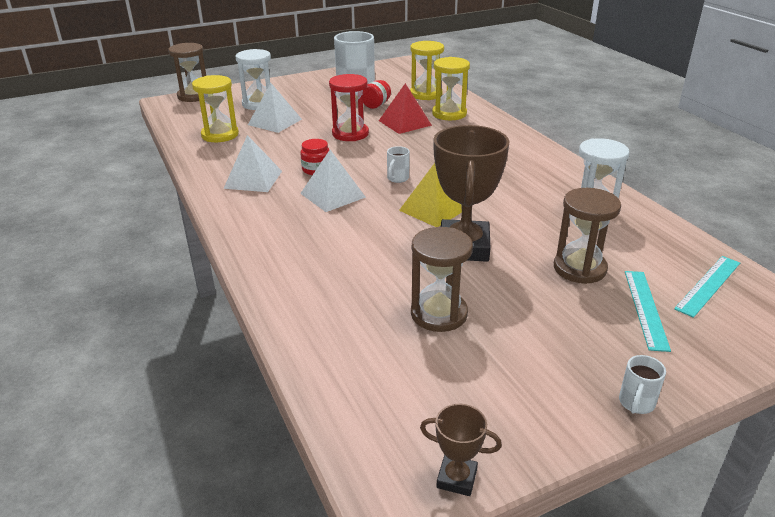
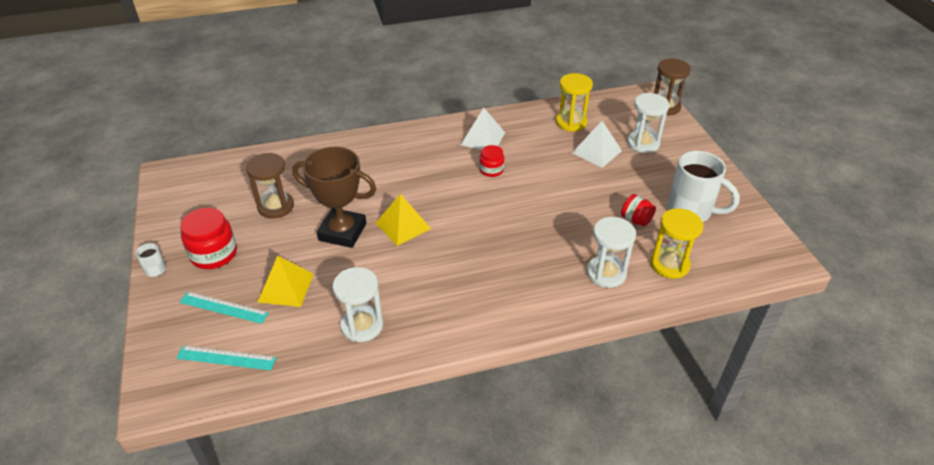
camera: 100 degrees right, 10 degrees up
white pyramid [300,150,366,212] -> none
red hourglass [329,74,369,141] -> none
red pyramid [379,83,432,134] -> none
white mug [387,146,410,183] -> none
brown trophy [420,404,502,496] -> none
yellow hourglass [432,57,470,120] -> white hourglass [587,217,636,288]
brown hourglass [554,188,621,284] -> yellow pyramid [258,256,314,307]
turquoise ruler [674,256,740,318] -> turquoise ruler turned 45 degrees counterclockwise [176,346,276,370]
none -> red jar [180,208,237,269]

